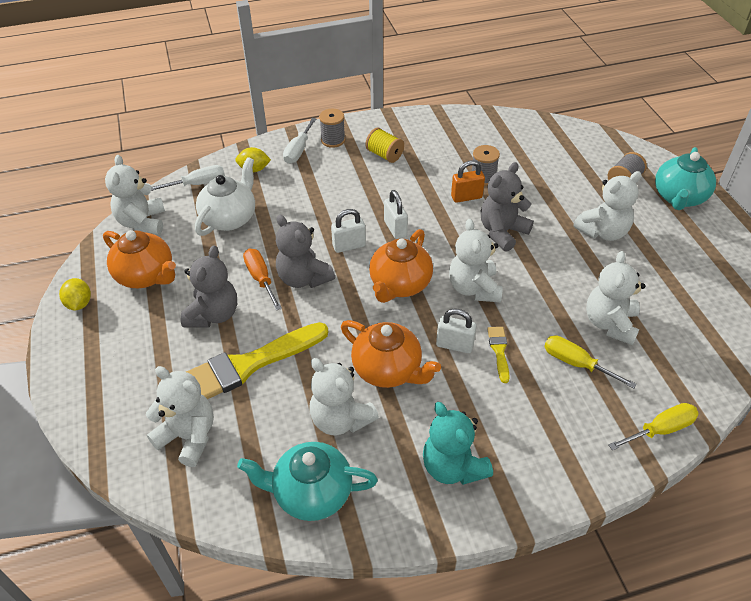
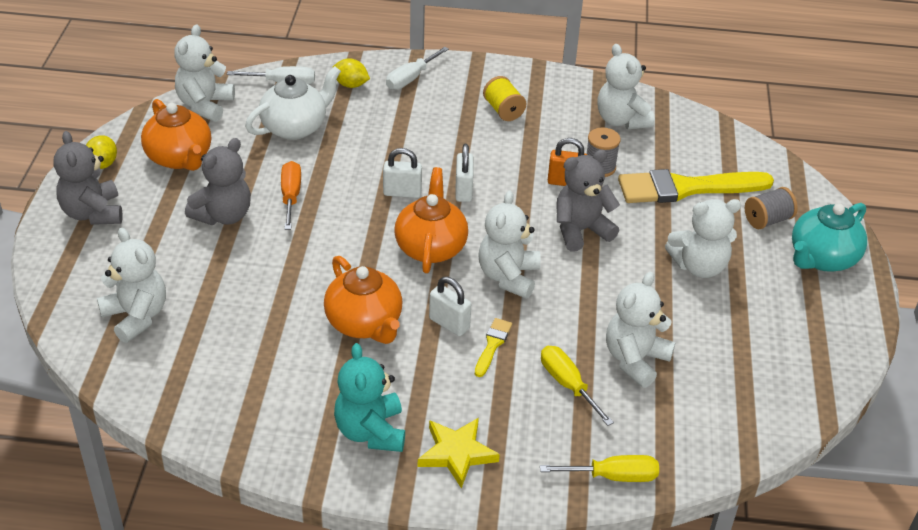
camera: 20 degrees right, 5 degrees down
yellow brush [186,322,328,399] -> yellow brush moved to [618,169,774,203]
turquoise teapot [237,442,378,521] -> none
grey teddy bear [276,215,335,288] -> grey teddy bear moved to [54,131,122,225]
white teddy bear [310,358,379,435] -> white teddy bear moved to [597,44,655,129]
grey spool [319,109,345,148] -> none
orange teapot [369,229,433,303] -> orange teapot turned 135 degrees clockwise [395,167,468,273]
none -> yellow star [418,418,500,489]

